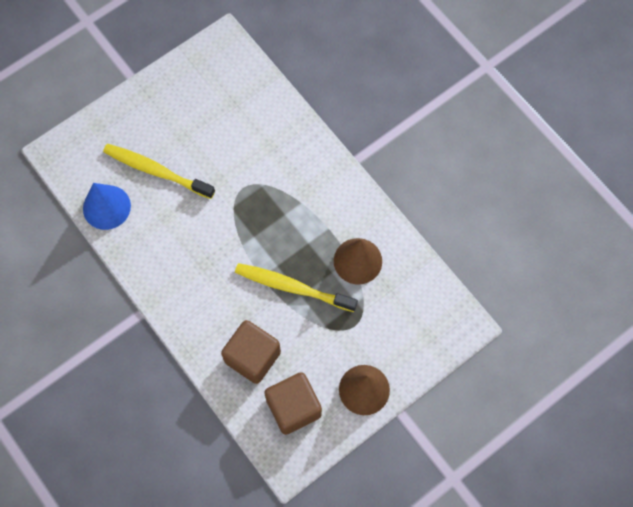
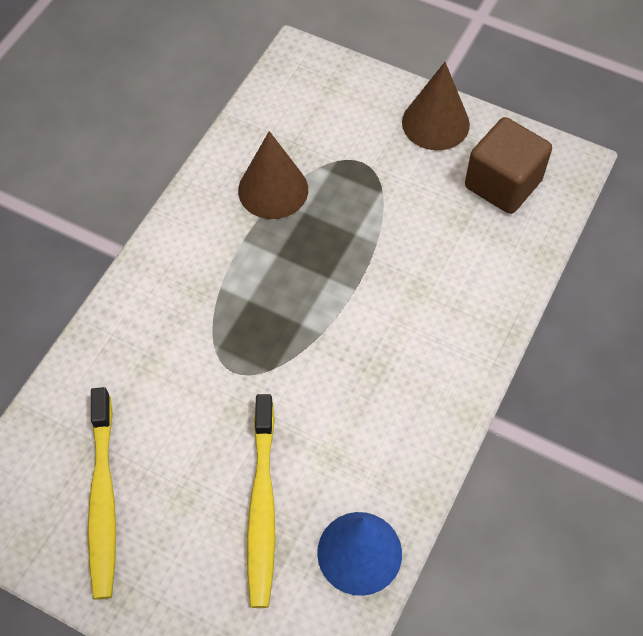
camera: 115 degrees left, 10 degrees down
brown cube [221,320,281,384] -> none
yellow toothbrush [235,263,358,312] -> yellow toothbrush moved to [88,387,116,600]

